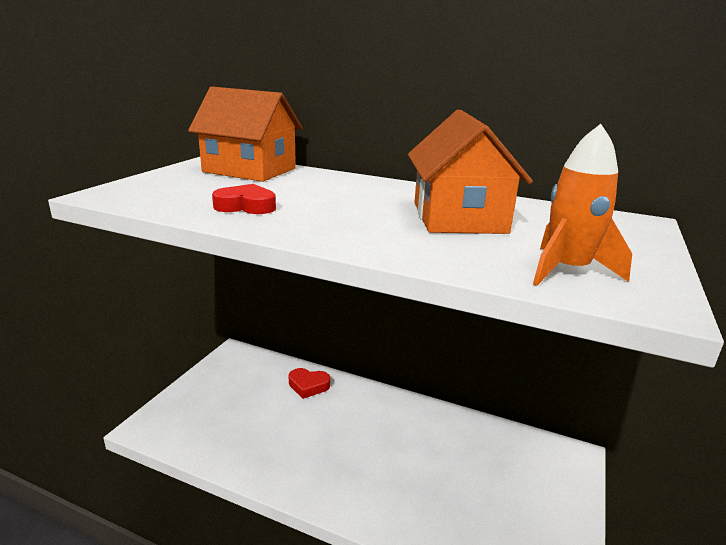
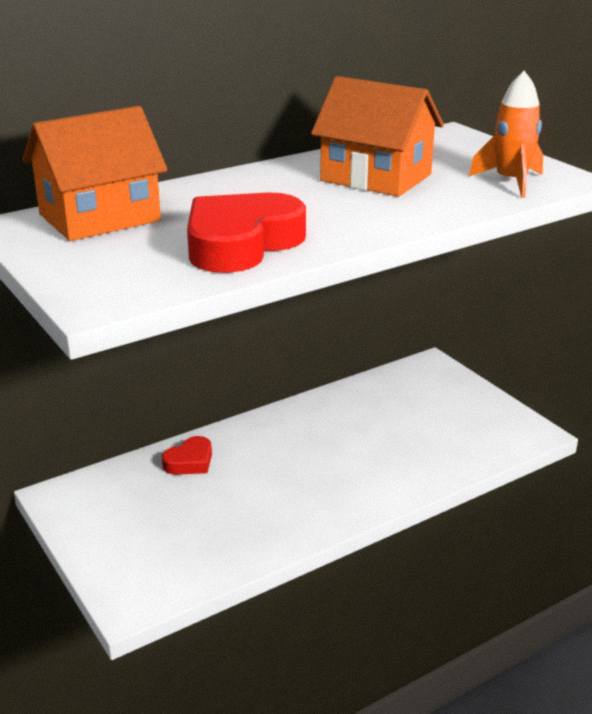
camera: 55 degrees left, 5 degrees up
red heart [212,184,276,214] -> red heart [187,193,306,273], size x1.92

